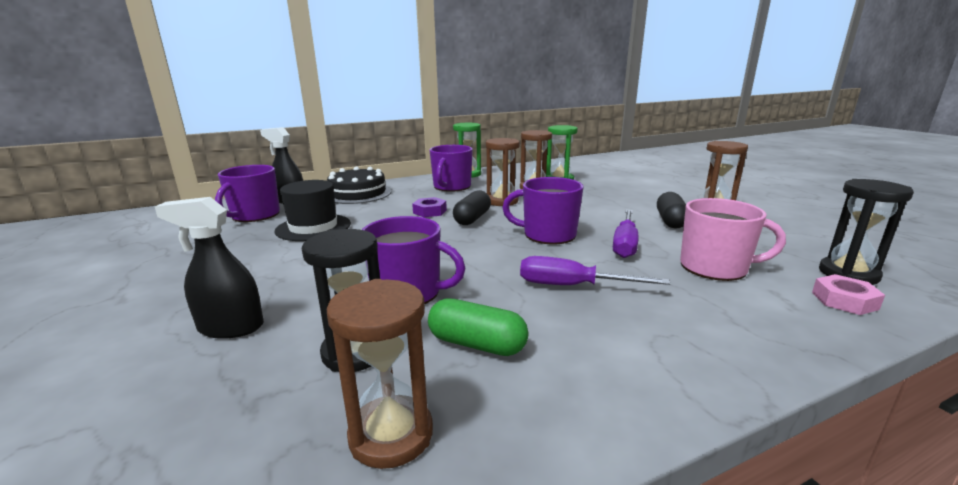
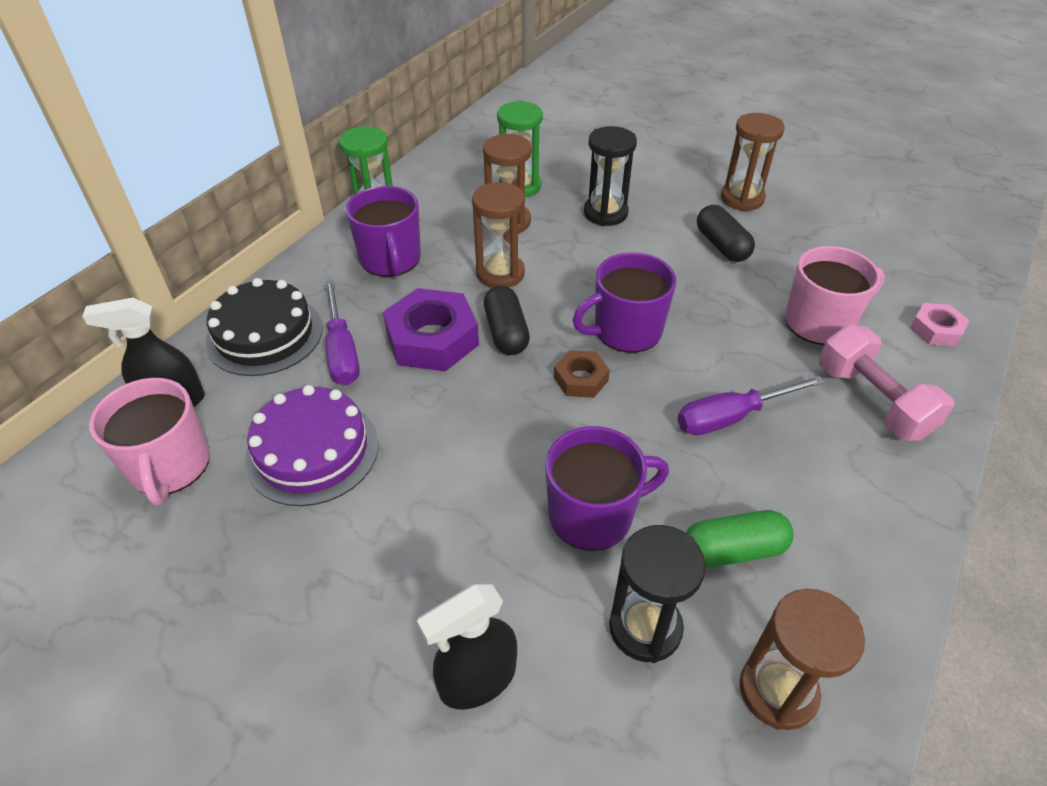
camera: 35 degrees left, 25 degrees up
purple mug [215,165,280,222] -> pink mug [89,378,210,506]
black hat [275,180,351,241] -> purple cake [245,385,378,506]
purple nut [412,197,447,217] -> purple nut [383,288,479,371], size x1.83
purple screwdriver [613,210,638,258] -> purple screwdriver moved to [325,280,360,385]
black hourglass [819,179,914,285] -> black hourglass moved to [584,126,637,226]
none -> brown nut [554,350,610,398]
none -> pink dumbbell [819,324,954,441]

